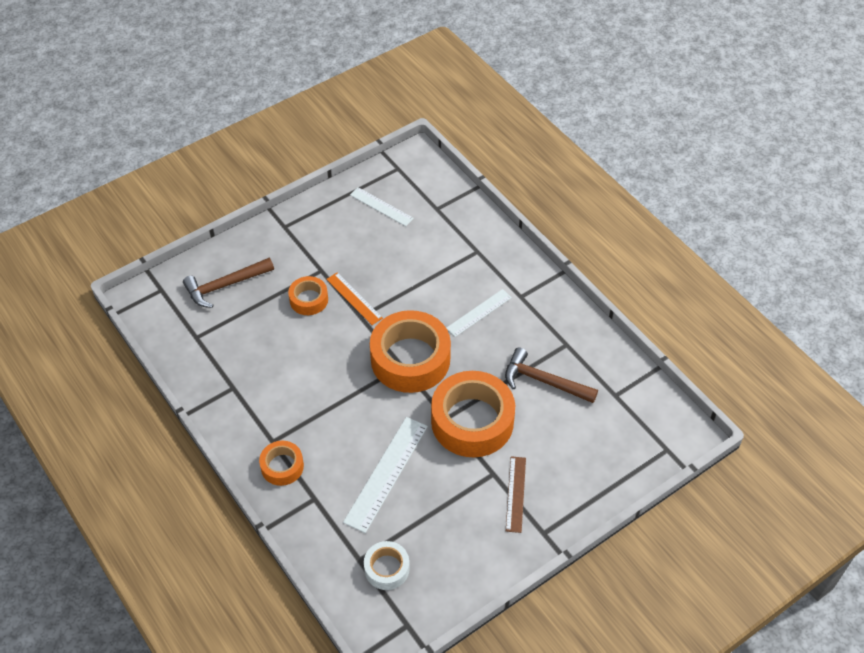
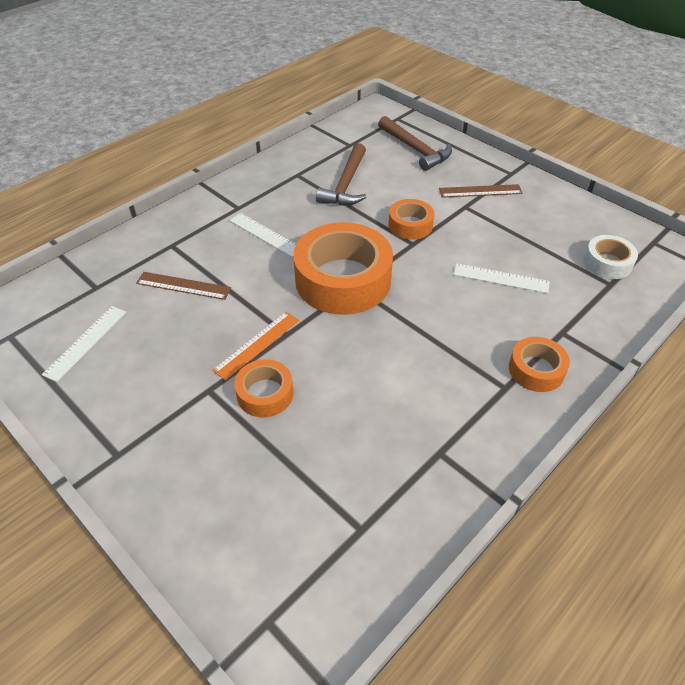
camera: 100 degrees left, 5 degrees down
brown hammer [183,258,274,308] -> brown hammer moved to [378,116,452,171]
white ruler [343,417,428,533] -> white ruler [453,263,550,293], size x0.62
orange tape [431,371,515,458] -> orange tape [389,199,434,240], size x0.50
none -> brown ruler [136,272,231,300]

